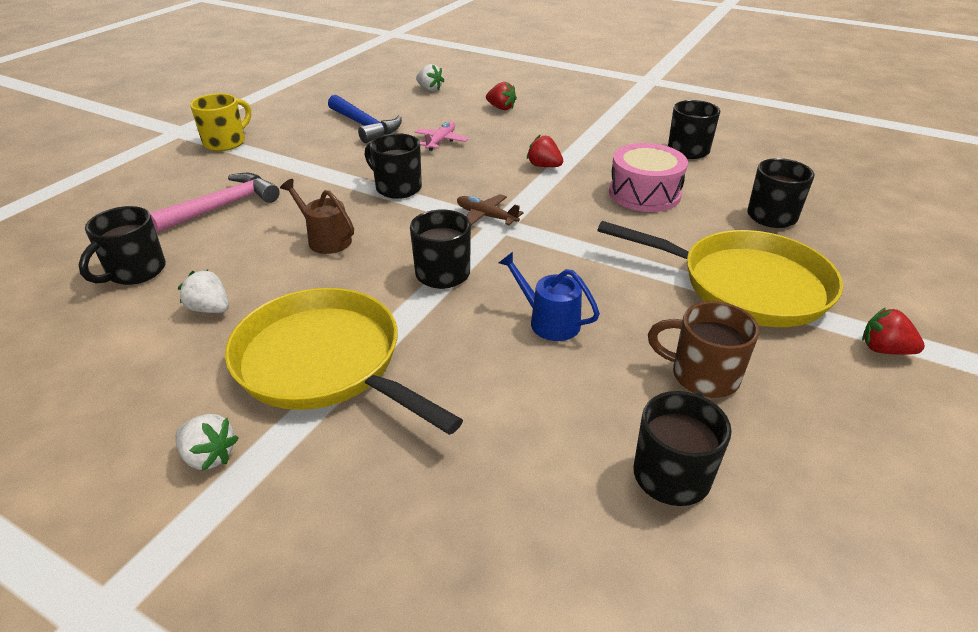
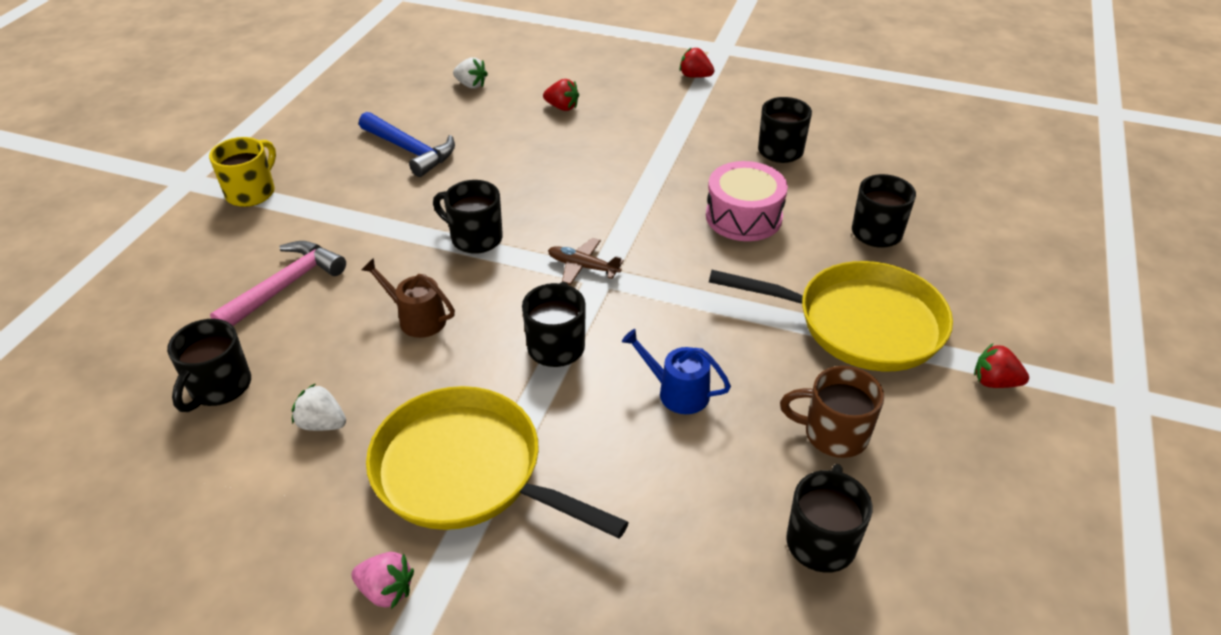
camera: 10 degrees left, 5 degrees up
white strawberry [175,414,238,471] -> pink strawberry [351,552,414,609]
pink plane [414,121,468,151] -> none
red strawberry [527,134,563,167] -> red strawberry moved to [679,47,714,78]

